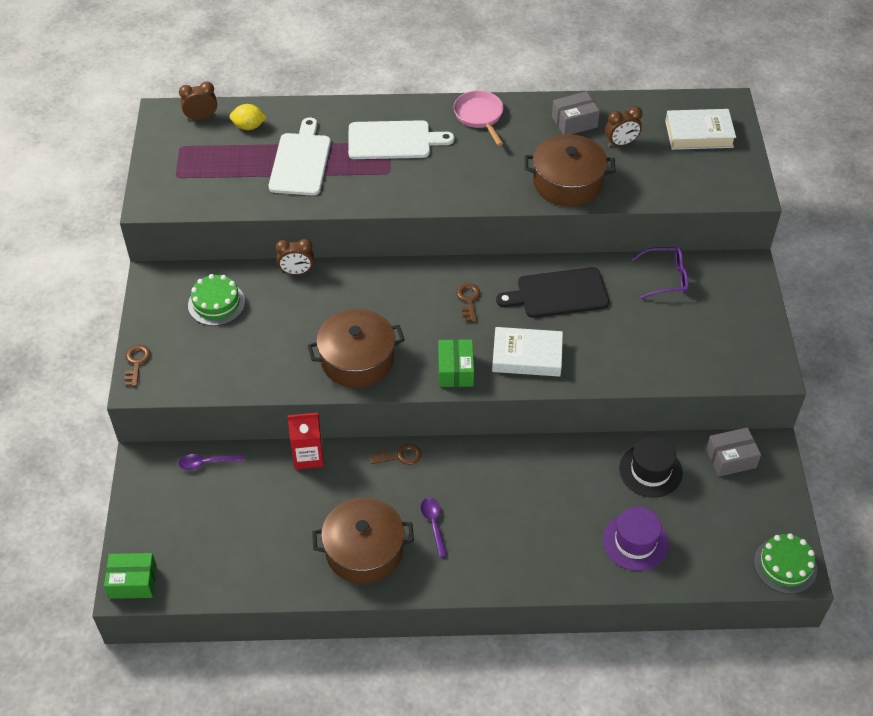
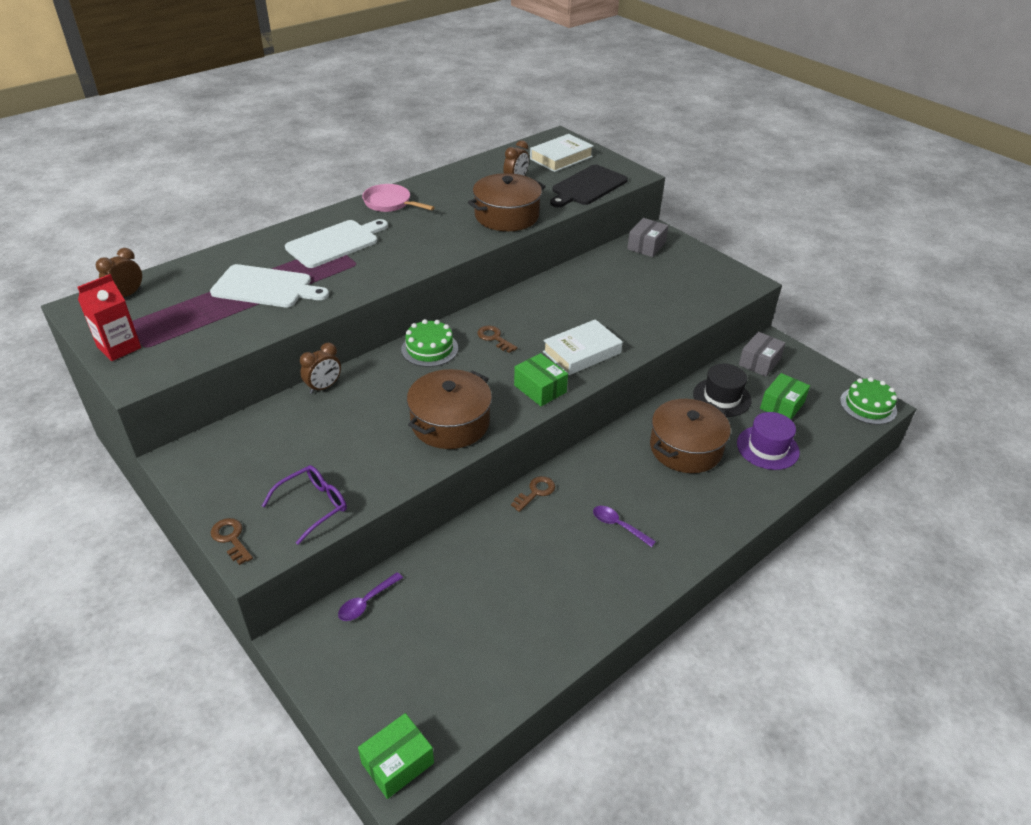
camera: 40 degrees left, 10 degrees down
green cake [188,274,245,326] -> green cake moved to [401,319,458,367]
yellow lemon [229,104,267,130] -> none
white cutting board [269,118,331,196] -> white cutting board turned 135 degrees clockwise [210,264,329,307]
red carton [287,413,324,470] -> red carton moved to [77,274,141,361]
brown pot [312,498,414,584] -> brown pot moved to [650,399,731,473]
black cutting board [496,267,609,318] -> black cutting board moved to [550,165,628,207]
grey box [552,91,600,134] -> grey box moved to [627,218,668,257]
purple glasses [631,247,689,299] -> purple glasses moved to [262,465,347,545]
none -> green box [760,373,810,419]

